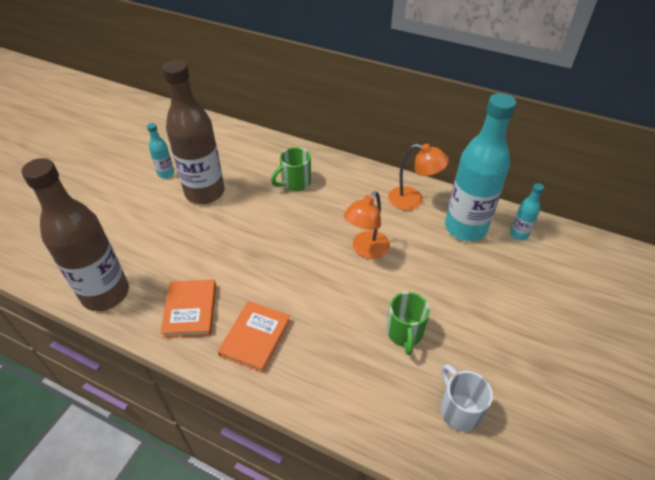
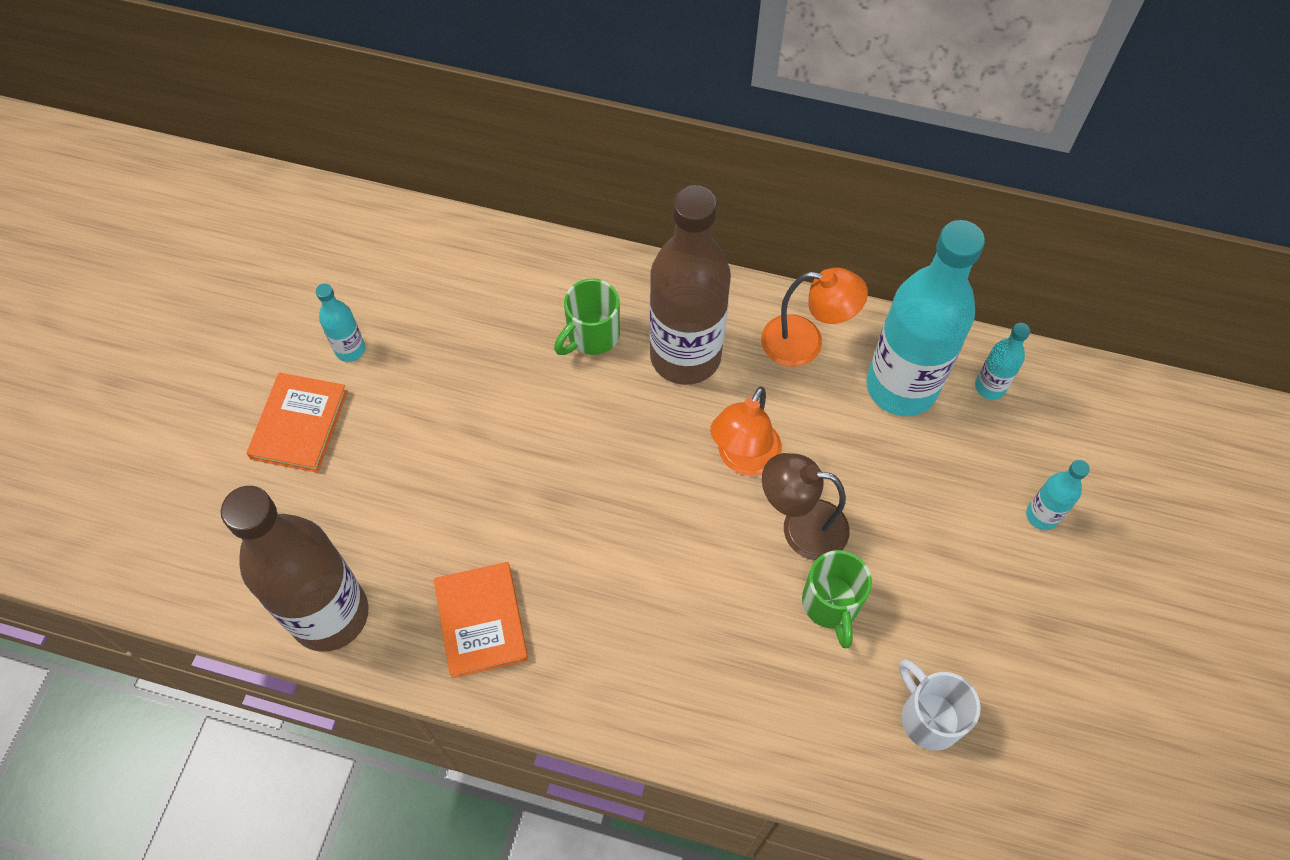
camera: 10 degrees left, 15 degrees up
brown bottle [162,60,225,204] -> brown bottle moved to [649,185,731,385]
orange book [217,301,291,373] -> orange book moved to [246,373,348,473]
none -> brown lamp [762,453,849,560]
none -> turquoise bottle [1026,460,1090,530]

